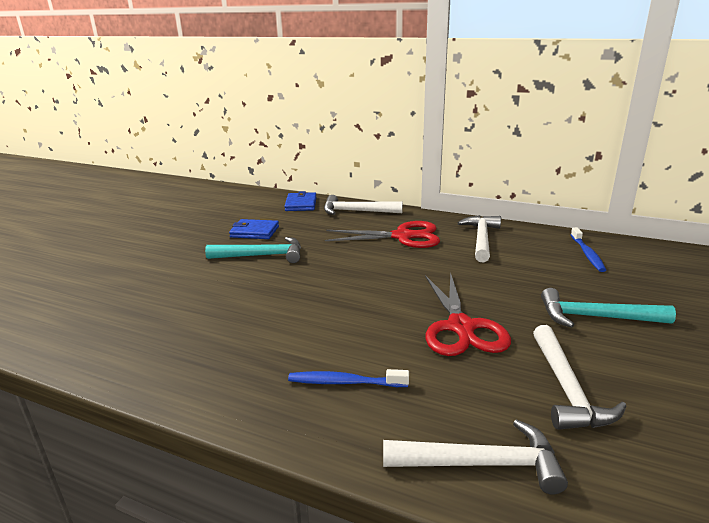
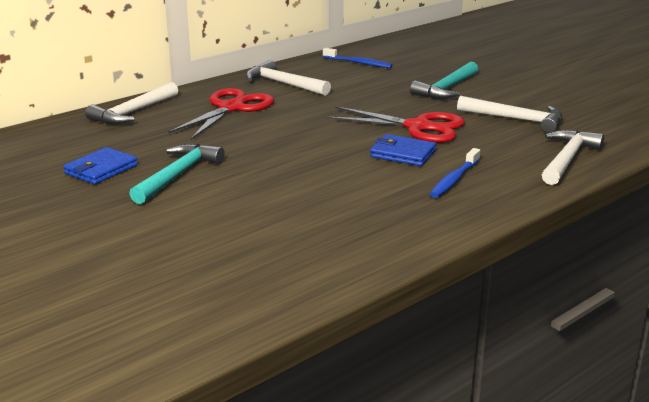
camera: 65 degrees left, 0 degrees up
blue wallet [284,191,317,211] -> blue wallet moved to [370,134,436,166]

